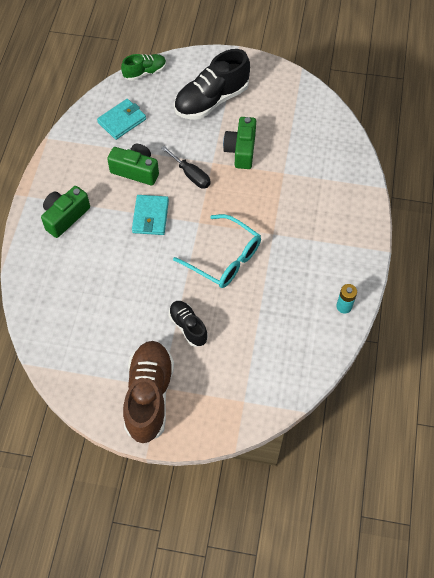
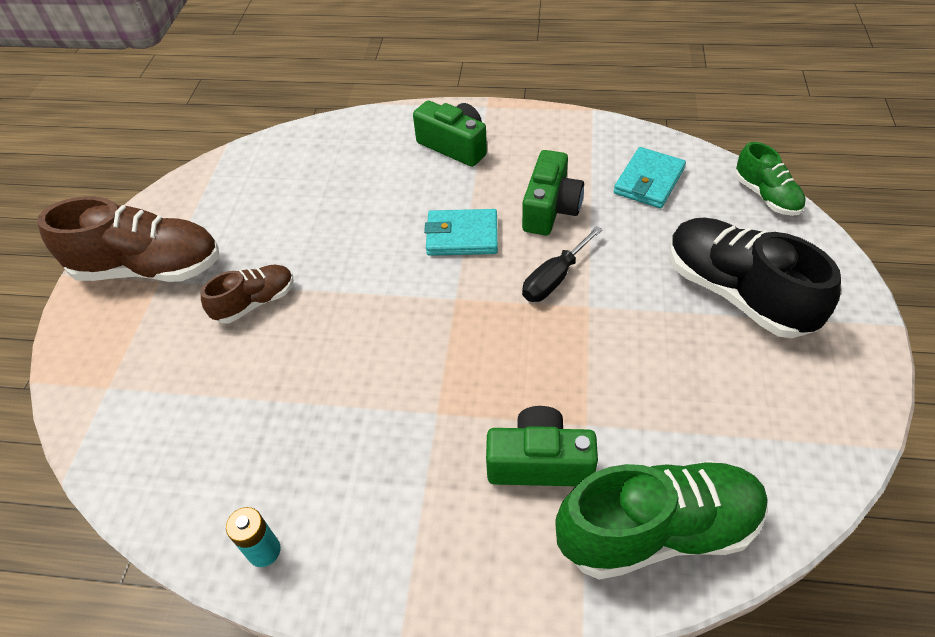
camera: 90 degrees right, 10 degrees down
turquoise wallet [97,99,146,140] -> turquoise wallet turned 75 degrees clockwise [614,147,686,208]
black shoe [169,301,208,347] -> brown shoe [201,265,294,324]
turquoise glasses [173,214,261,288] -> none
green camera [223,117,256,169] -> green camera moved to [486,406,598,486]
none -> green shoe [555,461,768,580]

